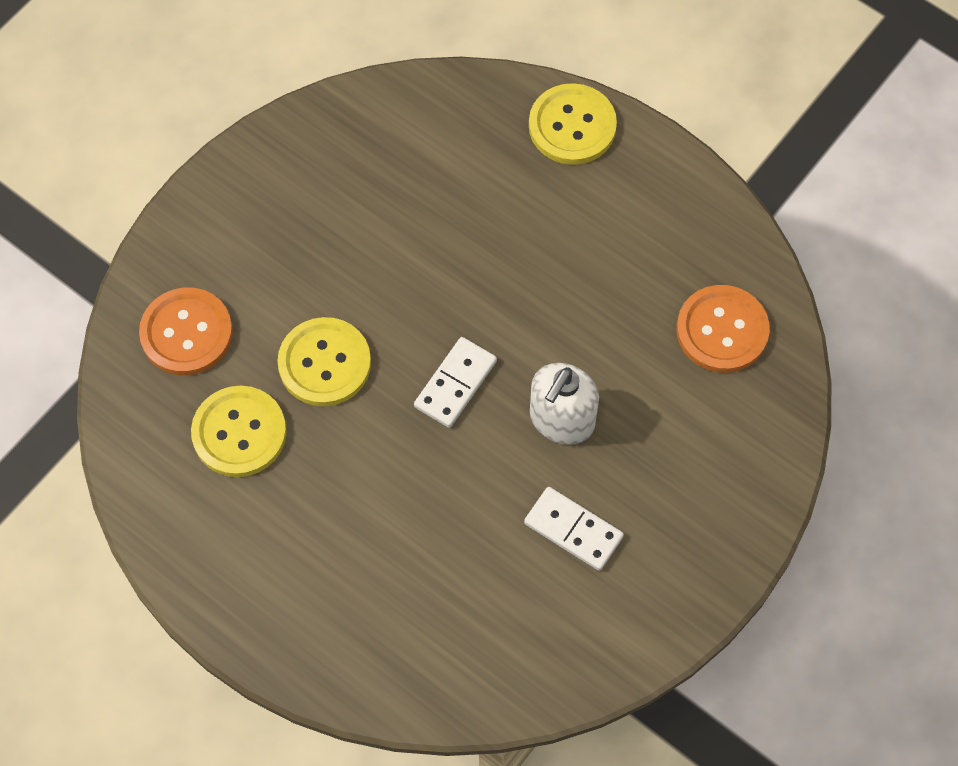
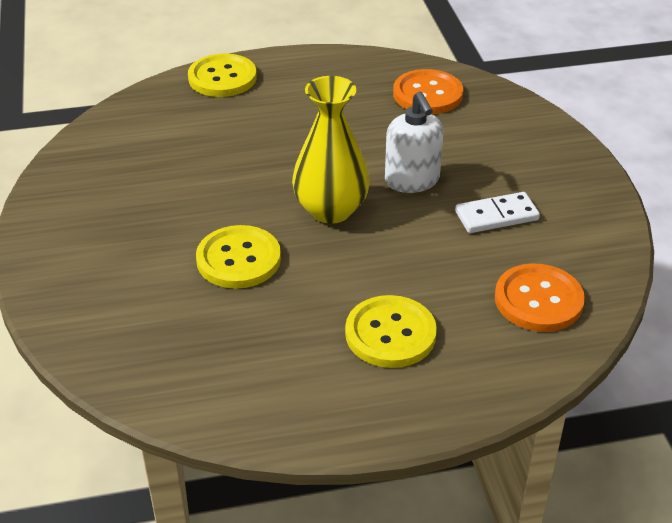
camera: 50 degrees left, 25 degrees down
orange button [139,287,233,375] -> orange button moved to [495,263,585,332]
yellow button [191,386,287,477] -> yellow button moved to [345,295,437,368]
white domino [414,337,497,428] -> yellow vase [292,76,370,224]

